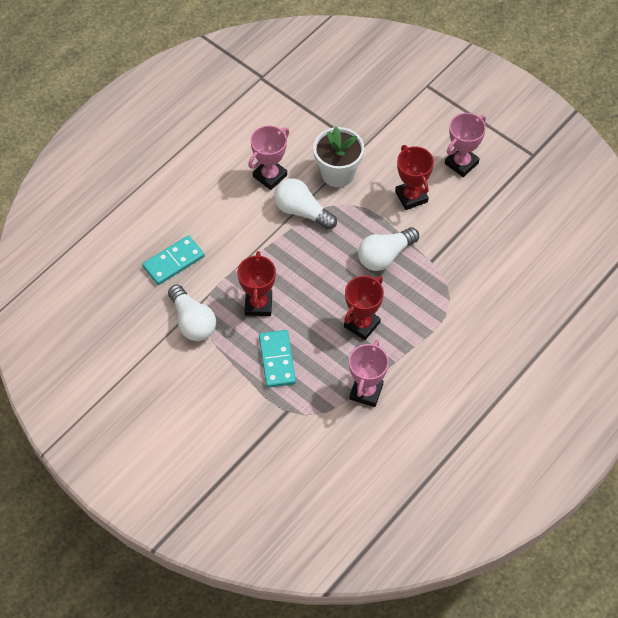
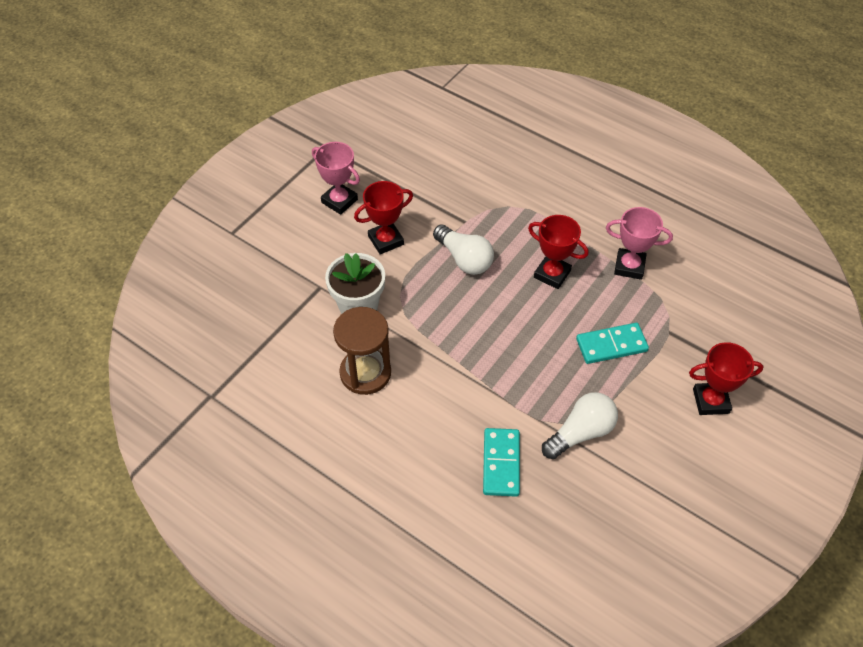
camera: 95 degrees left, 5 degrees down
turquoise domino [142,235,205,285] -> turquoise domino turned 45 degrees clockwise [483,428,520,497]
red trophy [237,251,276,316] -> red trophy moved to [689,342,764,415]
pink trophy [248,125,289,190] -> brown hourglass [333,307,391,395]
white light bulb [274,178,337,230] -> none

